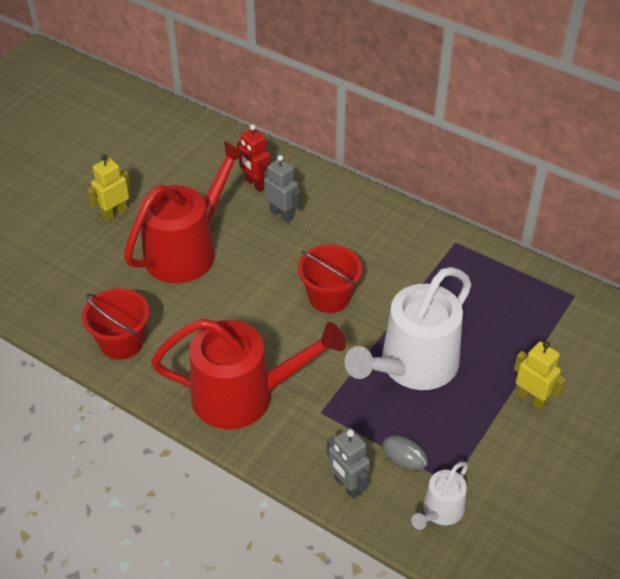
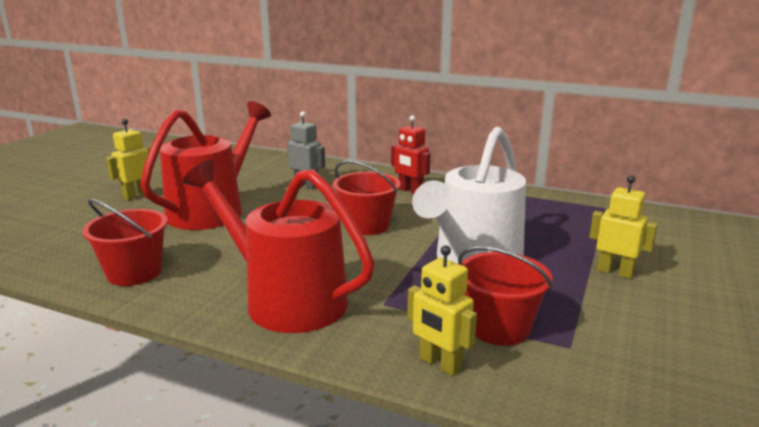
camera: 10 degrees left, 25 degrees down
red watering can [151,319,346,429] -> red watering can turned 135 degrees counterclockwise [183,160,374,333]
red robot [237,124,270,192] -> red robot moved to [391,115,430,194]
grey robot [327,428,370,499] -> yellow robot [407,245,477,376]
grey mouse [382,435,428,470] -> red bucket [458,247,553,346]
white watering can [411,462,468,530] -> none

